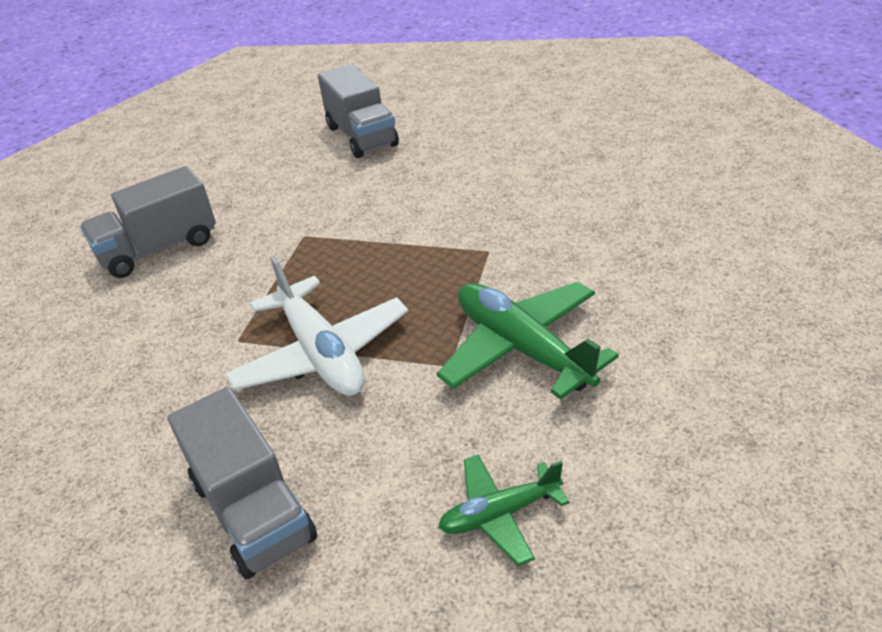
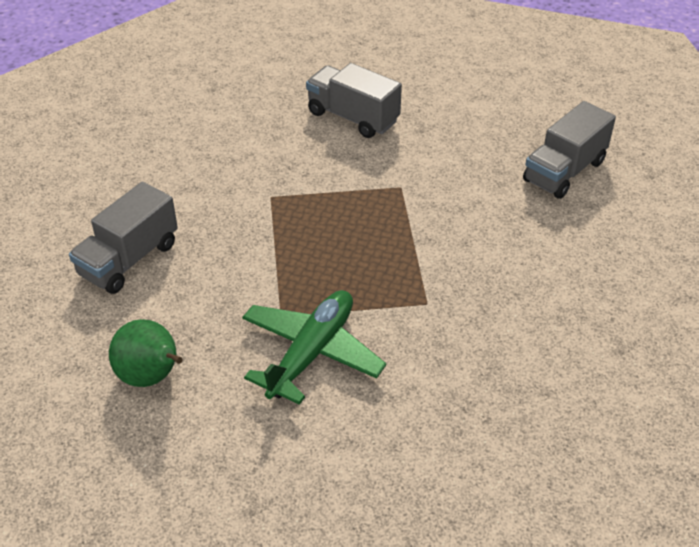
camera: 65 degrees right, 5 degrees up
white plane [225,256,408,396] -> none
green plane [438,454,569,566] -> green pear [109,319,183,387]

